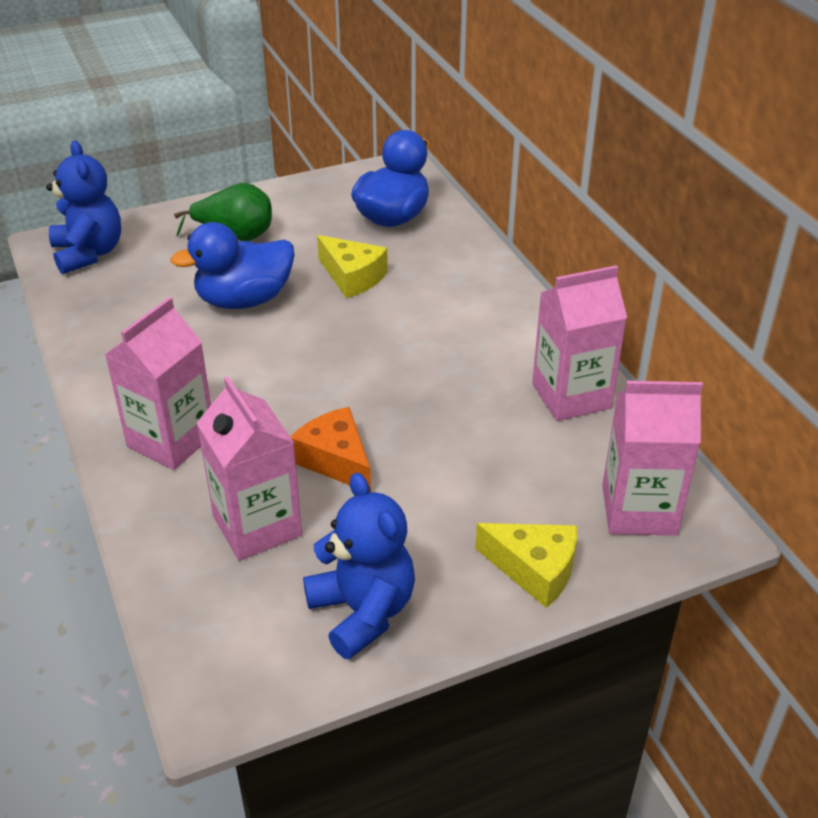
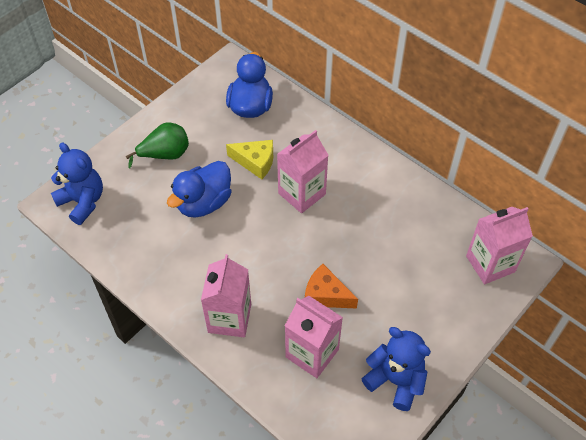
camera: 25 degrees left, 15 degrees up
yellow cheese [475,523,577,608] -> none
pink carton [532,265,627,421] -> pink carton moved to [277,130,328,213]

